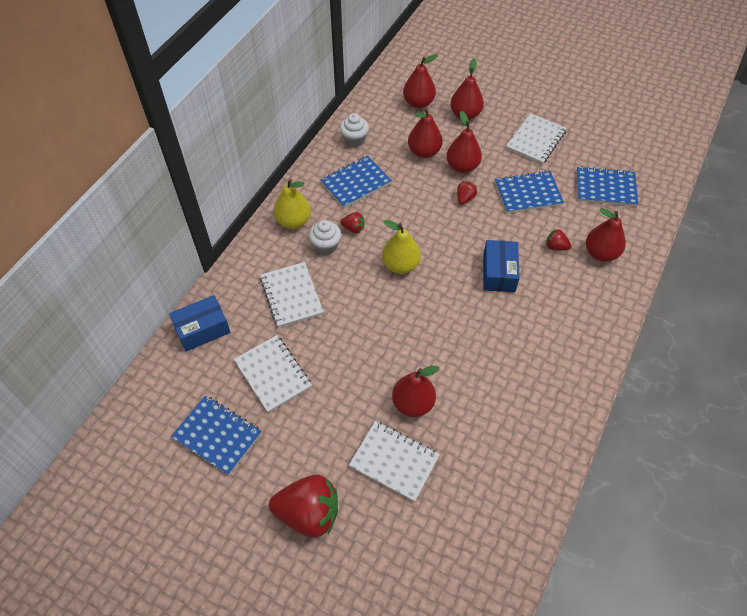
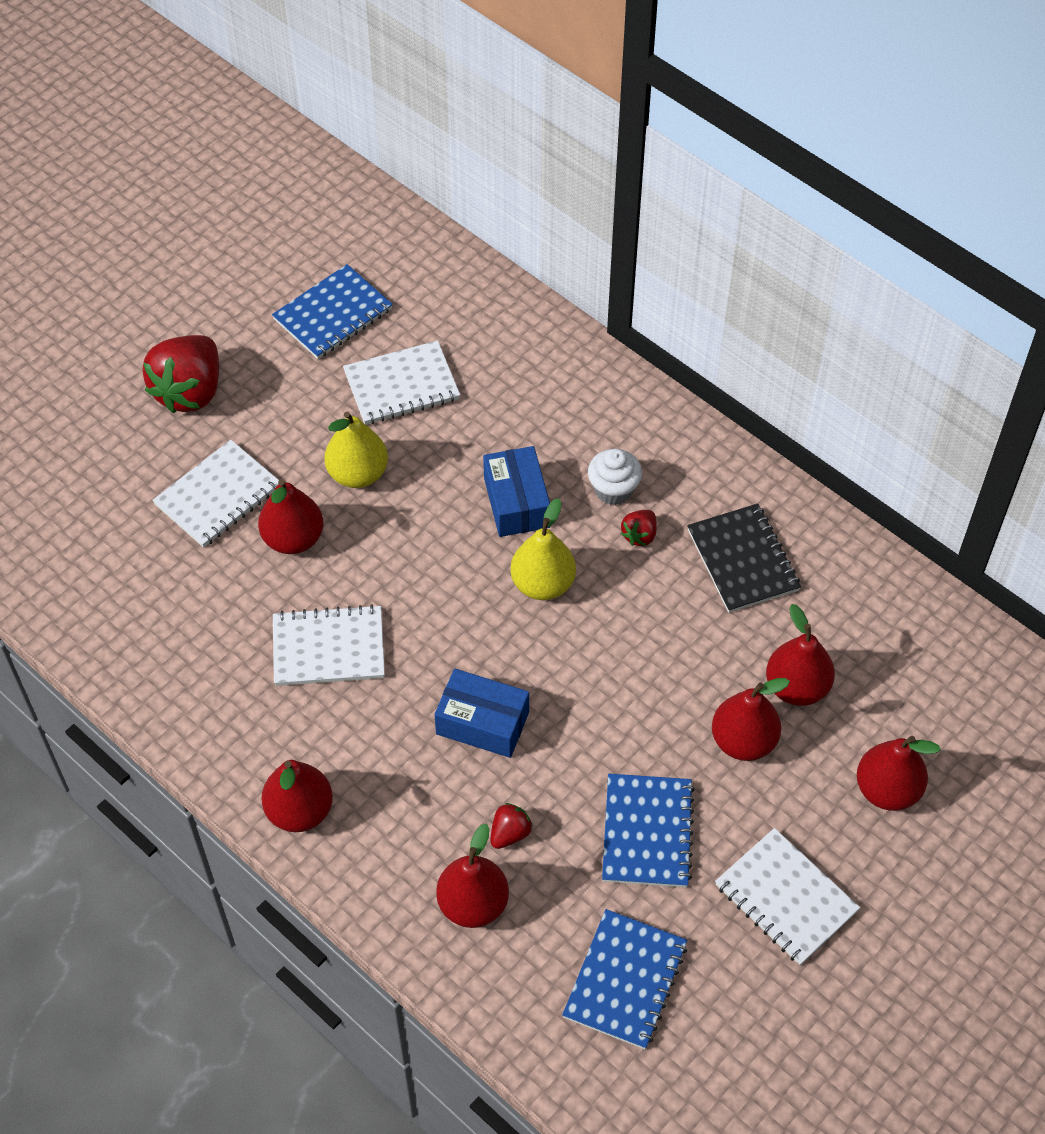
camera: 105 degrees right, 0 degrees up
blue box [169,295,231,352] -> blue box moved to [483,446,550,537]
white notebook [260,262,324,328] -> white notebook moved to [273,604,385,686]
yellow pear [273,179,311,229] -> yellow pear moved to [324,412,388,488]
blue notebook [320,155,392,208] -> black notebook [687,504,801,613]
white cupcake [340,113,369,147] -> none
red pear [403,54,438,108] -> red pear moved to [261,760,333,832]
red strawberry [457,181,477,205] -> none

